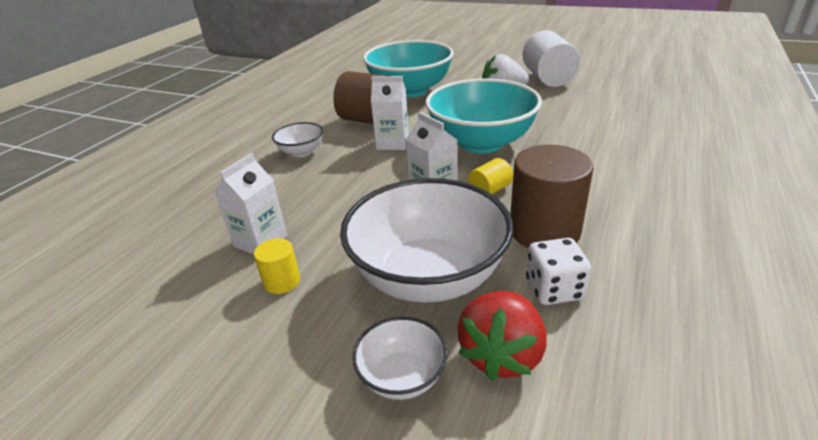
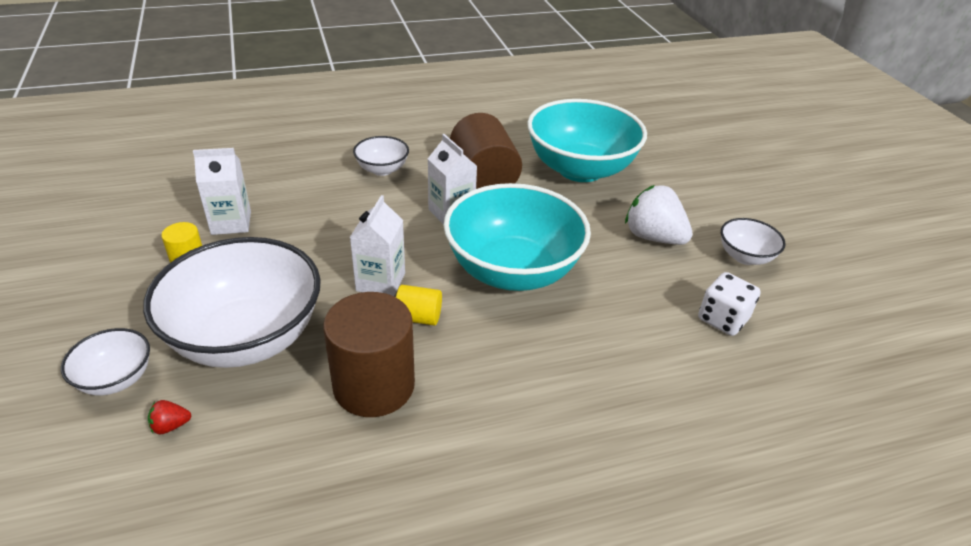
camera: 45 degrees right, 5 degrees up
red strawberry [457,291,547,380] -> red strawberry [148,400,191,434], size x0.42
white cylinder [522,30,580,87] -> white bowl [721,218,786,265]
white dice [526,238,591,305] -> white dice moved to [698,272,761,336]

